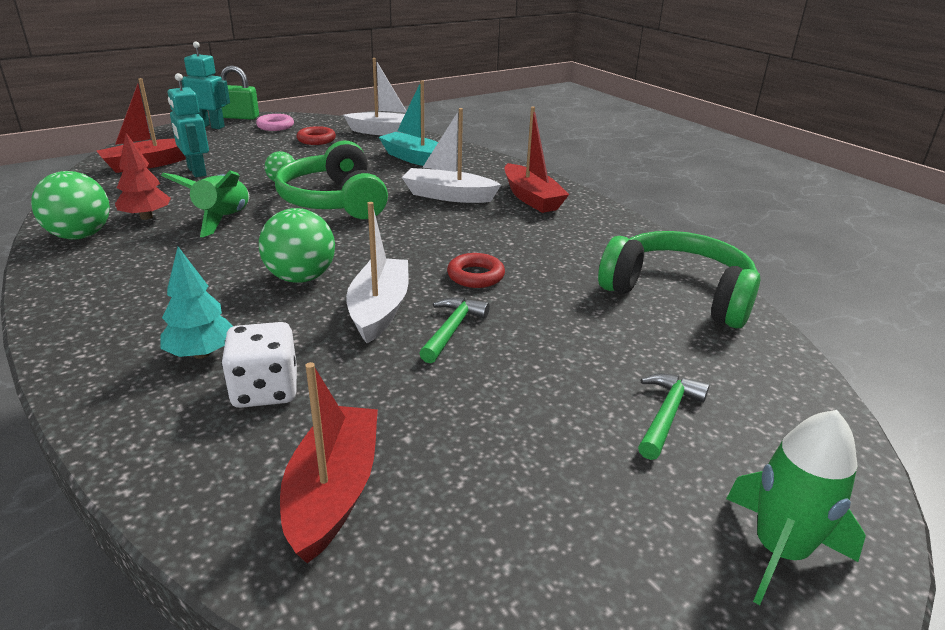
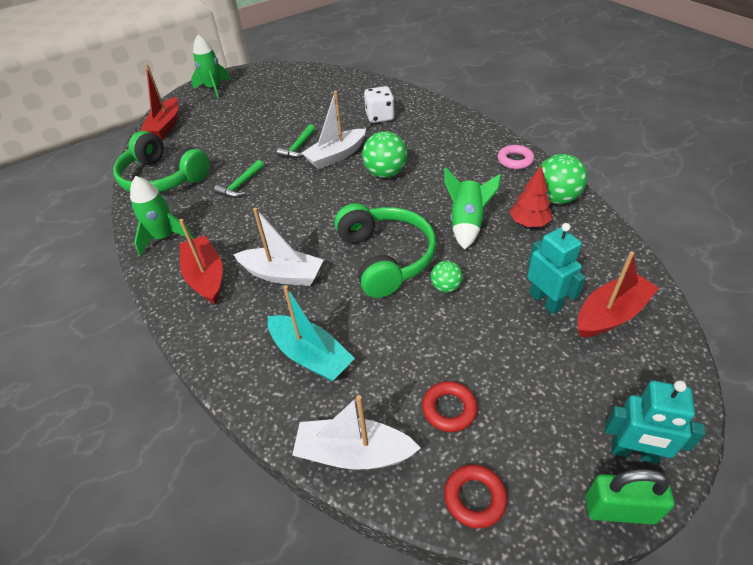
camera: 175 degrees left, 15 degrees up
turquoise tree [161,247,233,359] -> none
pink ring [256,114,294,131] -> pink ring moved to [498,145,534,169]
red boat [280,362,378,563] -> red boat moved to [140,65,179,139]
white boat [346,202,409,343] -> white boat turned 45 degrees clockwise [302,91,366,169]
red ring [447,253,505,288] -> red ring moved to [444,464,507,528]
green hammer [638,373,710,460] -> green hammer moved to [214,160,264,198]
none -> green rocket [130,176,194,256]

